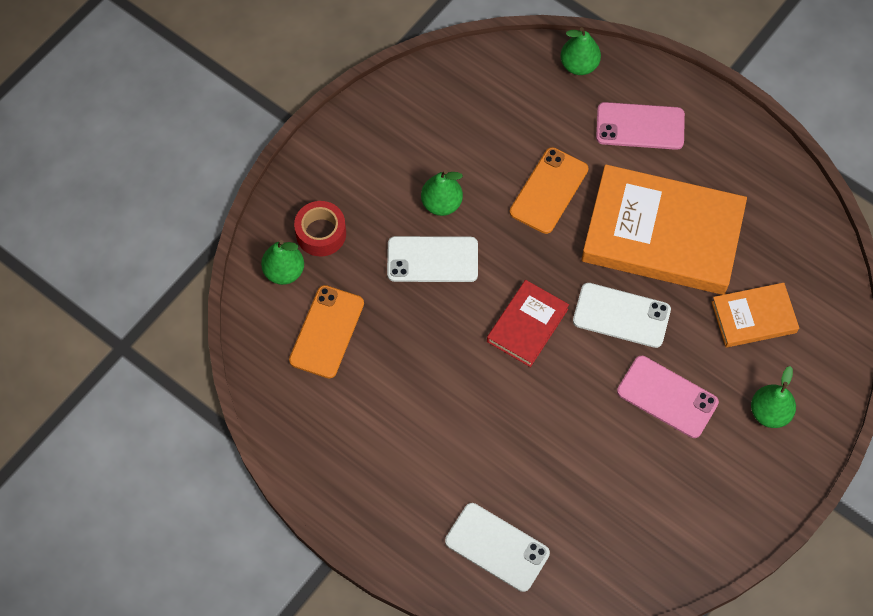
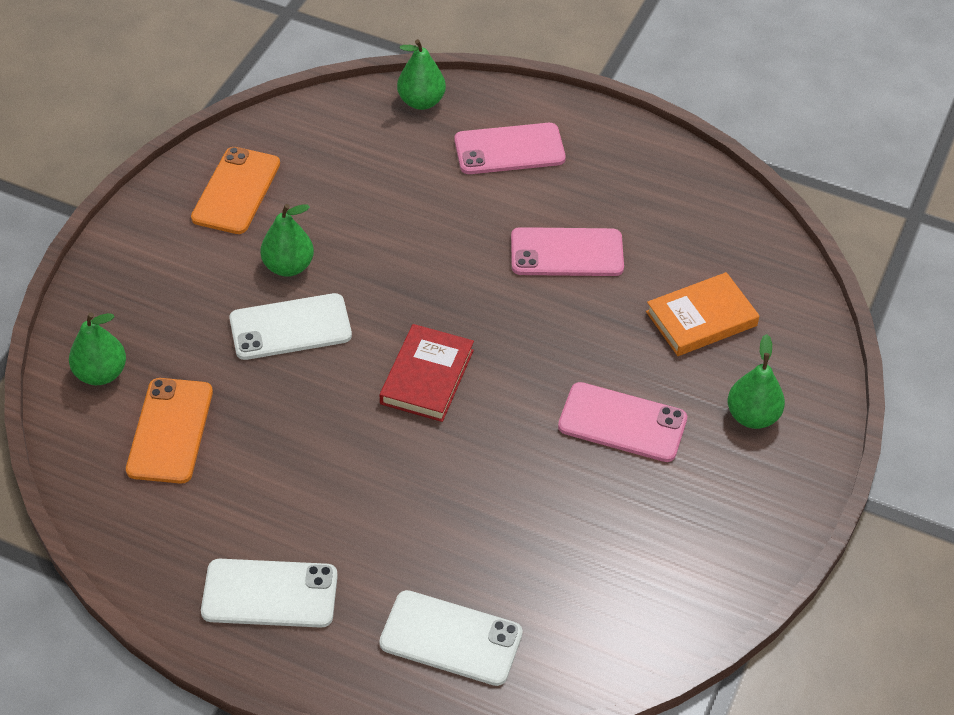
camera: 15 degrees left, 15 degrees down
red tape [294,201,346,256] -> none
orange phone [510,147,588,234] -> orange phone moved to [191,147,280,234]
white phone [573,283,671,348] -> white phone moved to [201,559,338,628]
orange book [581,164,747,295] -> pink phone [511,227,624,276]

